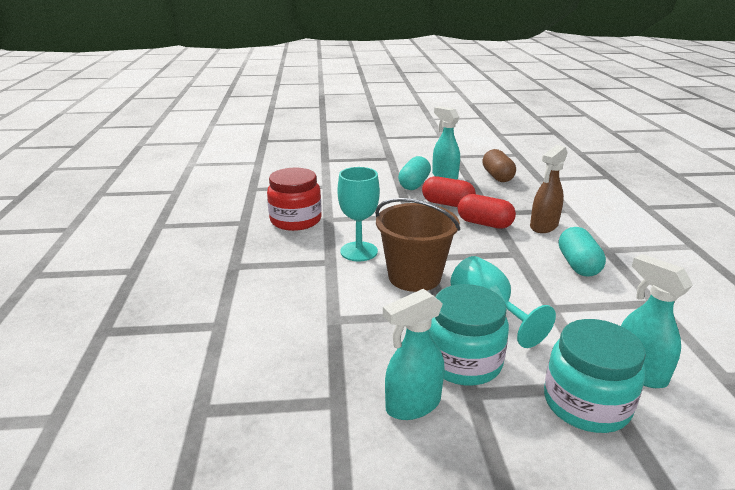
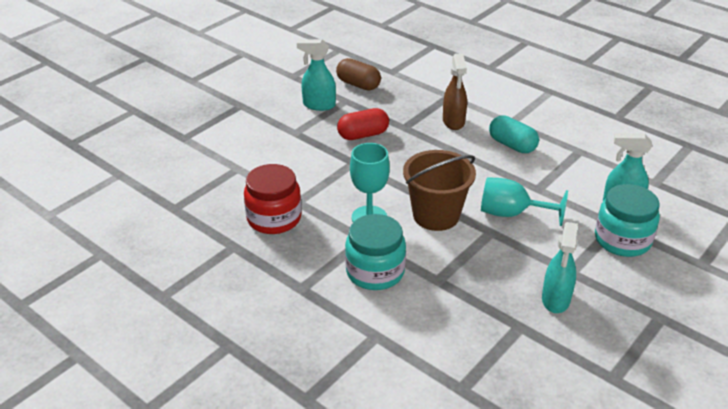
camera: 45 degrees left, 10 degrees up
turquoise capsule [398,156,431,190] -> none
turquoise jar [429,284,509,386] -> turquoise jar moved to [345,214,406,290]
red capsule [458,194,516,229] -> none

